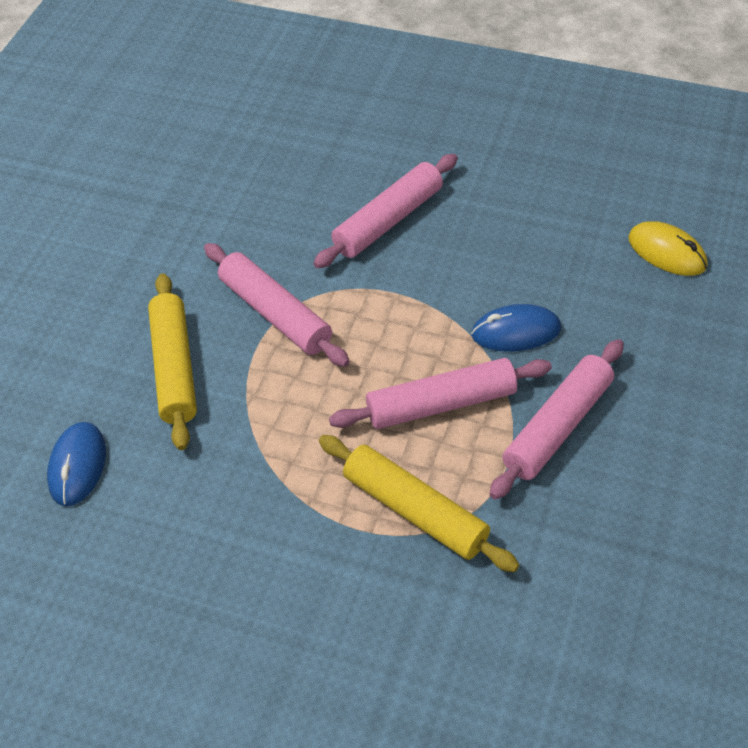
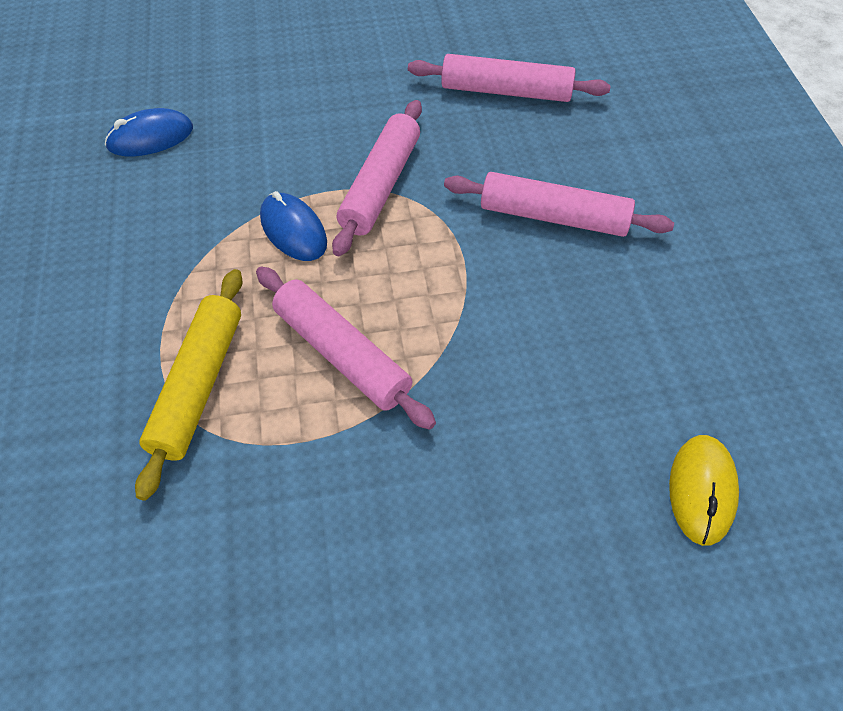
camera: 60 degrees right, 5 degrees up
yellow rolling pin [148,273,197,450] -> none
blue mouse [471,304,561,352] -> blue mouse moved to [260,191,327,261]
pink rolling pin [489,339,624,500] -> pink rolling pin moved to [408,54,611,102]

